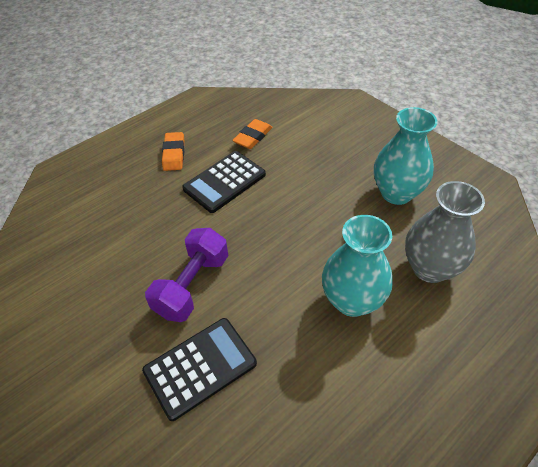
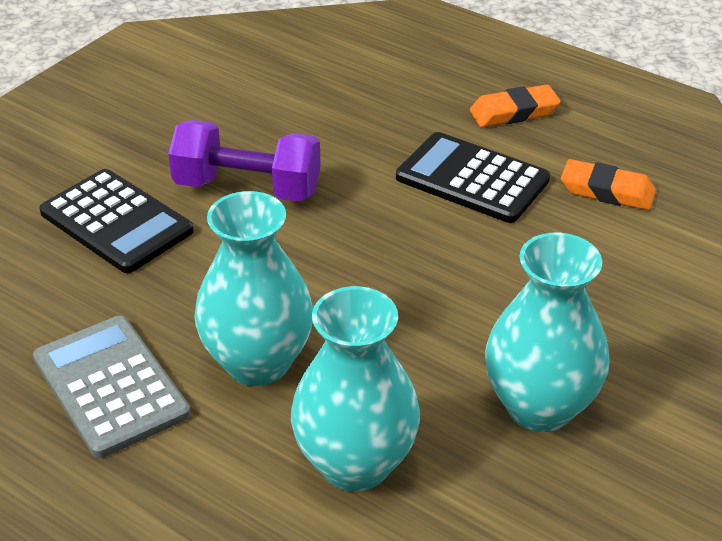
camera: 75 degrees right, 10 degrees down
grey vase [405,181,485,283] -> turquoise vase [291,286,420,492]
none -> grey calculator [33,316,191,458]

